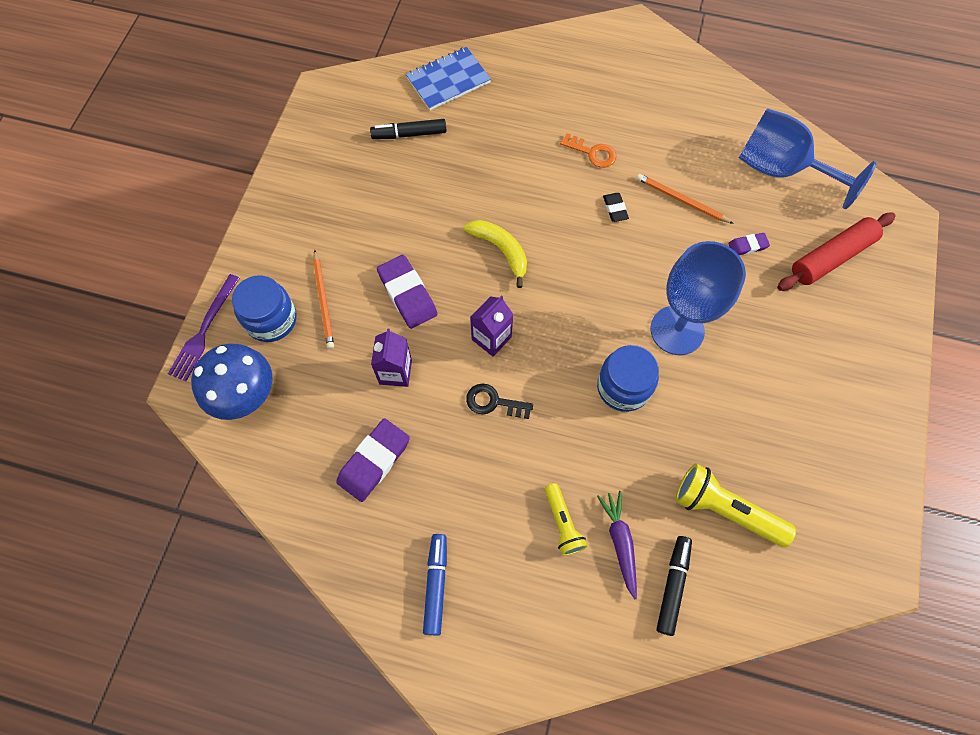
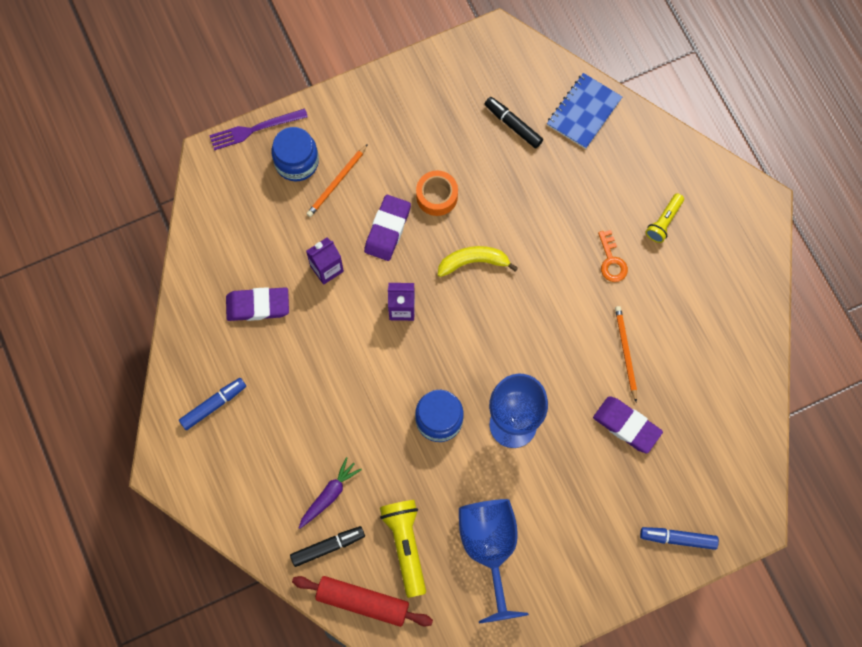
camera: 50 degrees right, 5 degrees up
blue mushroom [191,344,273,420] -> none
blue notebook [406,47,491,110] -> blue notebook turned 75 degrees counterclockwise [547,73,622,149]
yellow banana [463,220,527,288] -> yellow banana turned 105 degrees counterclockwise [438,246,518,277]
black key [466,383,533,419] -> none
yellow flashlight [545,483,587,556] -> yellow flashlight moved to [646,193,684,243]
black eraser [603,193,629,222] -> none
purple eraser [728,233,770,255] -> purple eraser [593,396,663,453], size x1.91
blue goblet [739,108,877,209] -> blue goblet moved to [459,499,529,623]
red rolling pin [777,213,896,291] -> red rolling pin moved to [292,576,433,627]
none -> orange tape [416,171,458,216]
none -> blue marker [640,527,719,550]

